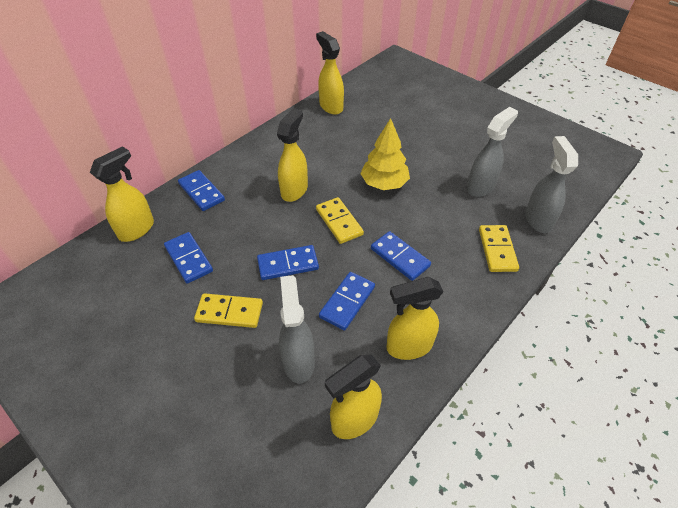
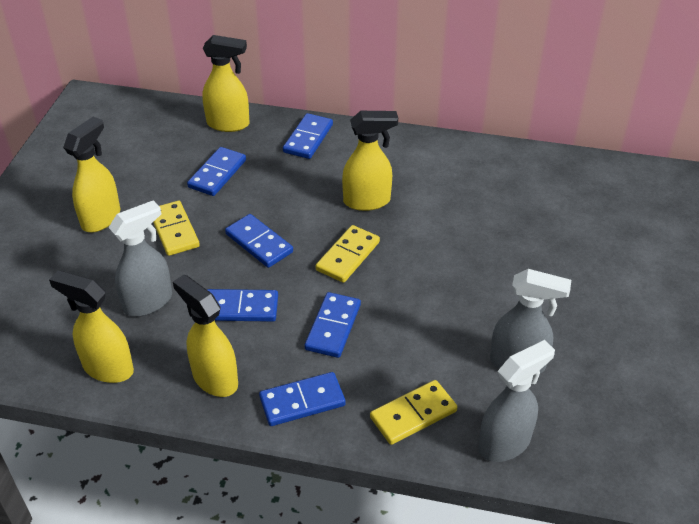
camera: 60 degrees right, 5 degrees down
yellow spray bottle [316,31,344,115] -> yellow spray bottle moved to [63,117,120,232]
yellow tree [360,118,410,190] -> none
none -> blue domino [259,372,346,426]

